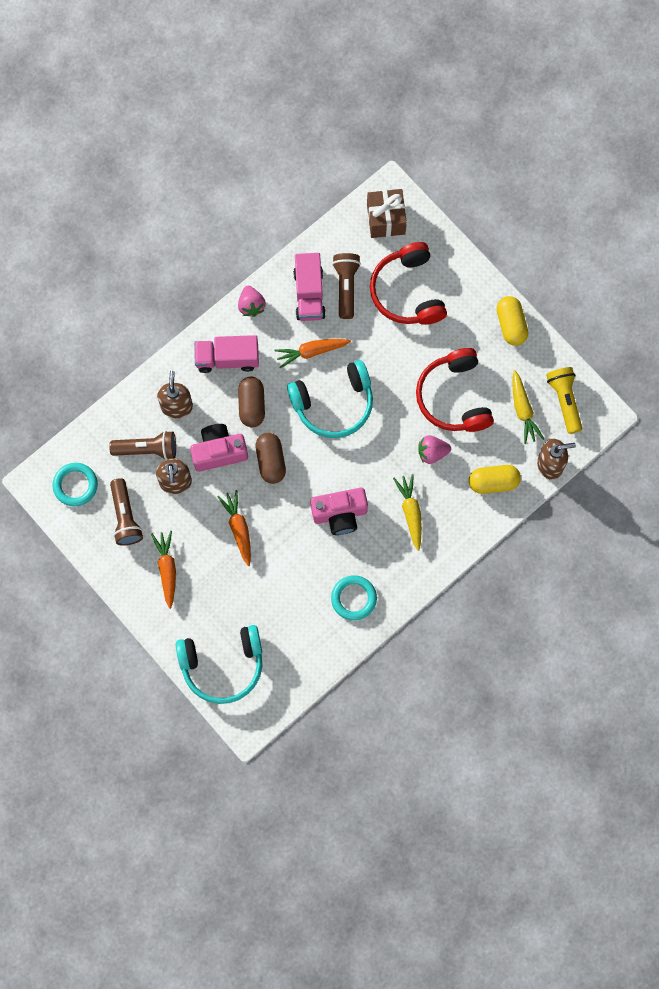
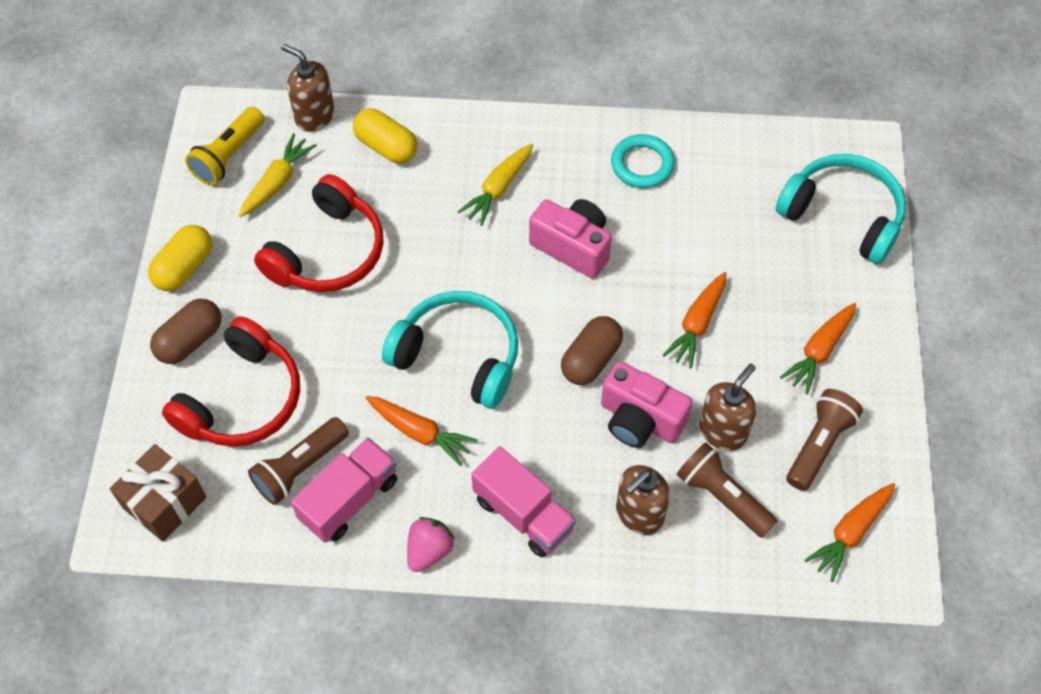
camera: 135 degrees left, 15 degrees down
turquoise ring [52,463,98,507] -> orange carrot [805,483,895,582]
brown capsule [238,377,265,427] -> brown capsule moved to [150,299,222,364]
pink strawberry [418,435,451,464] -> none

